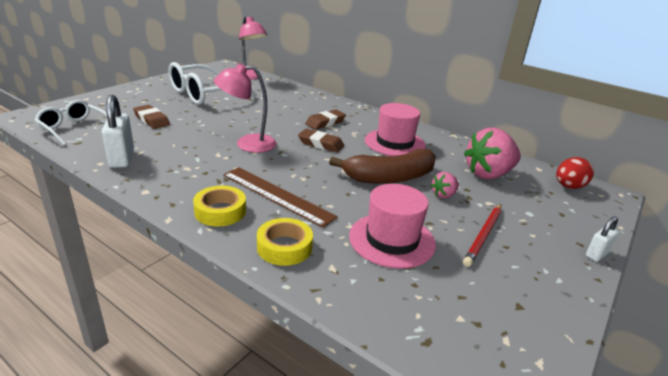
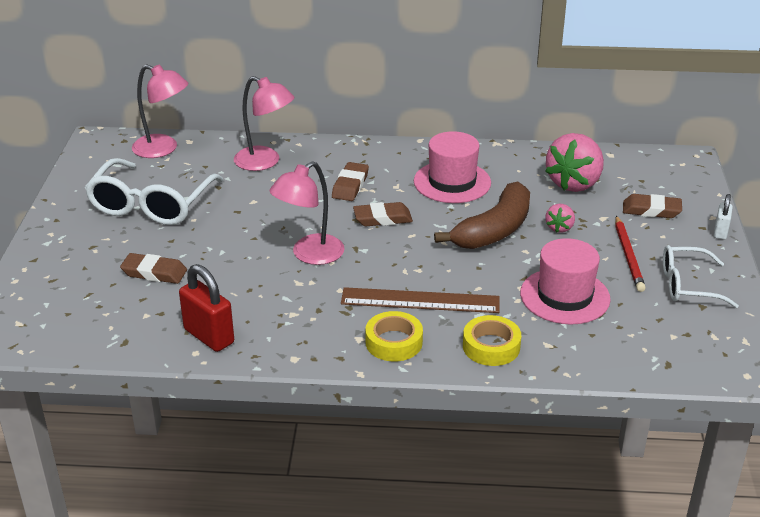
camera: 30 degrees left, 5 degrees up
white glasses [34,100,107,146] -> white glasses moved to [663,245,739,308]
white padlock [102,95,134,168] -> red padlock [179,264,234,352]
red egg [556,157,594,189] -> none
none -> pink lamp [234,76,294,171]
none -> brown eraser [623,194,682,218]

